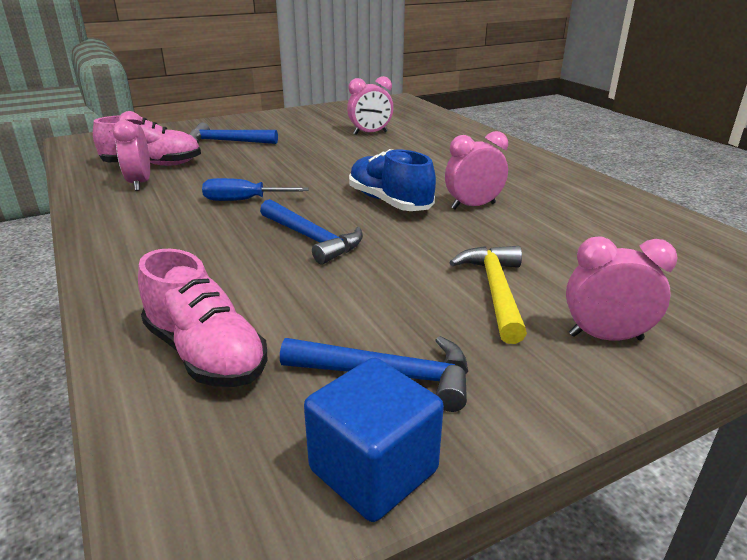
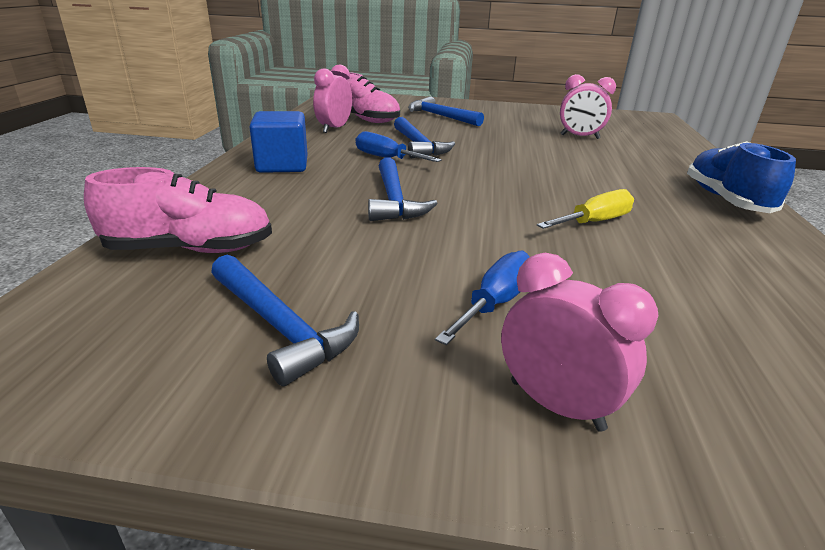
camera: 35 degrees right, 0 degrees up
pink shoe [138,249,268,387] -> pink shoe turned 90 degrees counterclockwise [84,167,272,253]
blue cube [304,357,444,522] -> blue cube moved to [249,111,308,173]
blue shoe [349,149,436,211] -> blue shoe moved to [687,141,796,213]
pink clock [445,131,508,209] -> yellow screwdriver [537,189,634,229]
yellow hammer [449,246,527,344] -> blue screwdriver [435,251,530,345]
none -> blue hammer [394,117,455,159]

